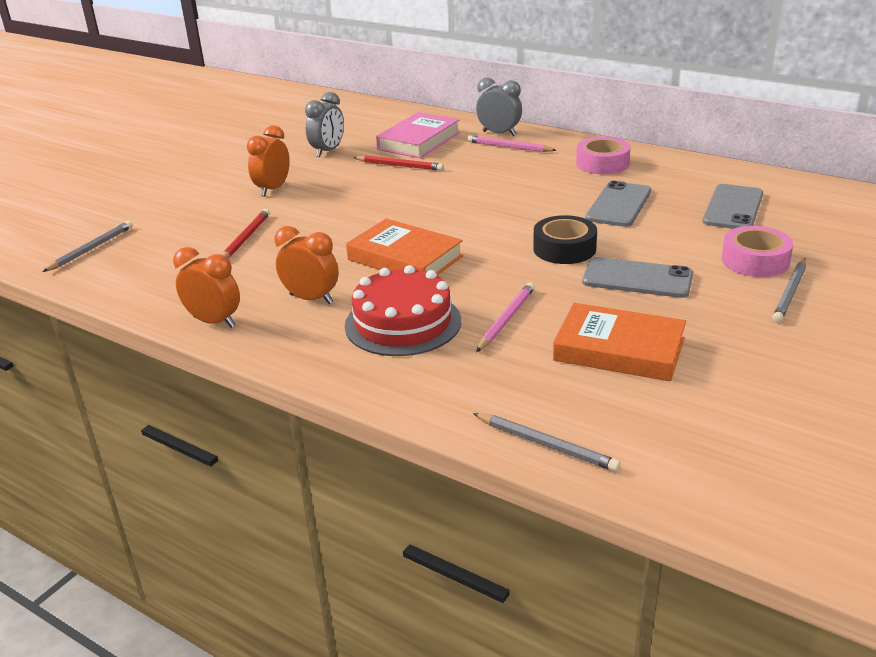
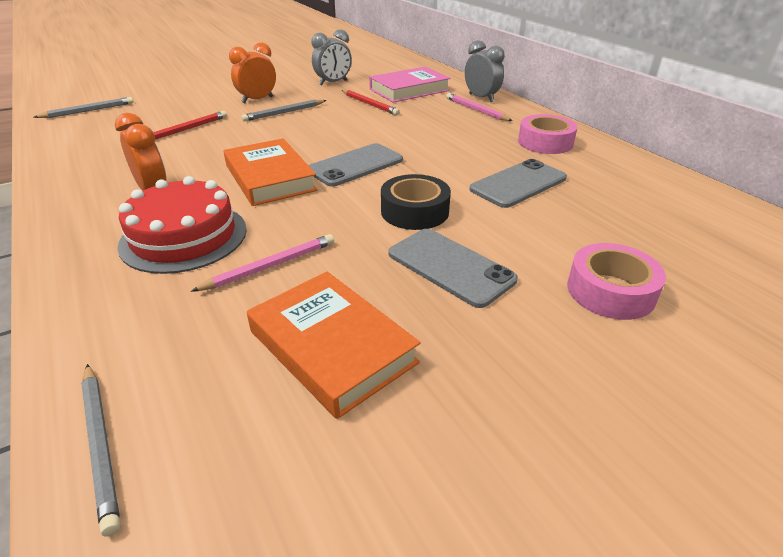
camera: 25 degrees right, 5 degrees up
orange clock [173,247,240,328] -> none
grey phone [702,184,763,229] -> grey phone moved to [308,143,403,187]
grey pencil [772,258,806,323] -> grey pencil moved to [241,100,326,122]

